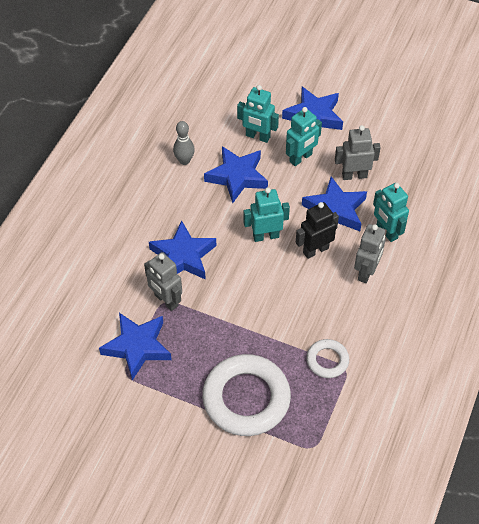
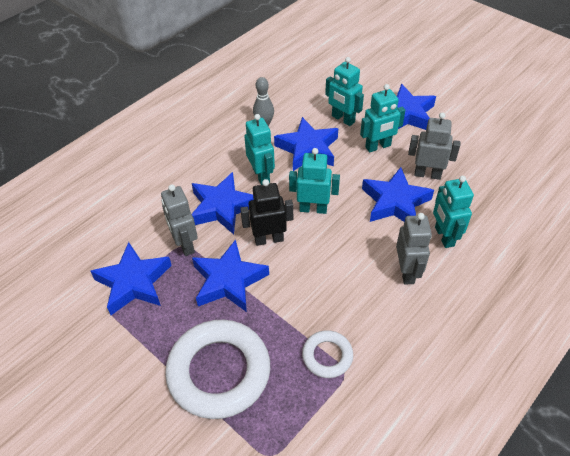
camera: 20 degrees right, 5 degrees down
black robot [296,202,339,259] -> black robot moved to [240,179,293,246]
grey robot [354,224,386,283] -> grey robot turned 45 degrees counterclockwise [396,213,432,285]
none -> blue star [192,239,269,312]
none -> turquoise robot [244,114,275,185]

